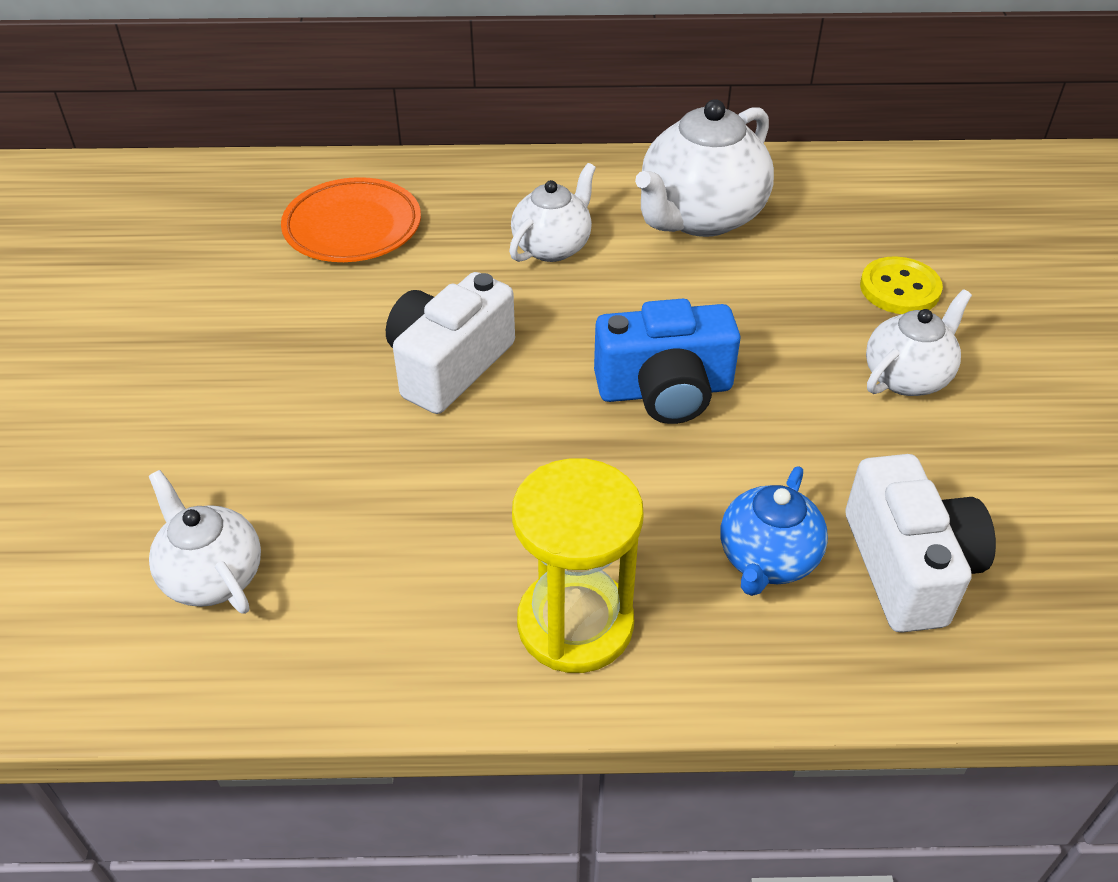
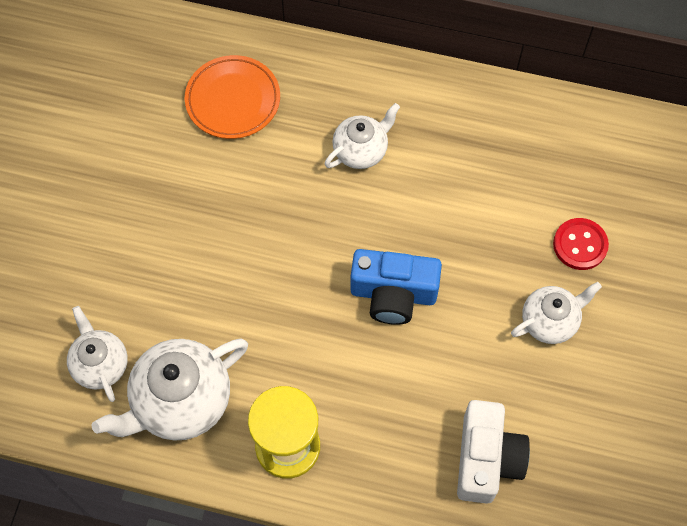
camera: 15 degrees right, 20 degrees up
white camera [386,272,515,414] -> none
white teapot [635,99,774,237] -> white teapot moved to [91,338,248,441]
blue teapot [721,466,828,596] -> none
yellow button [860,256,943,314] -> red button [553,218,609,270]

